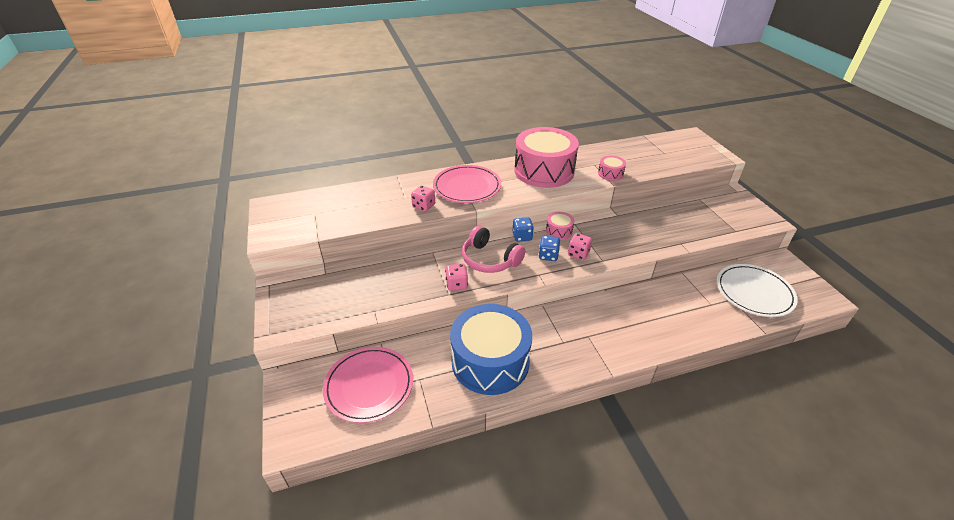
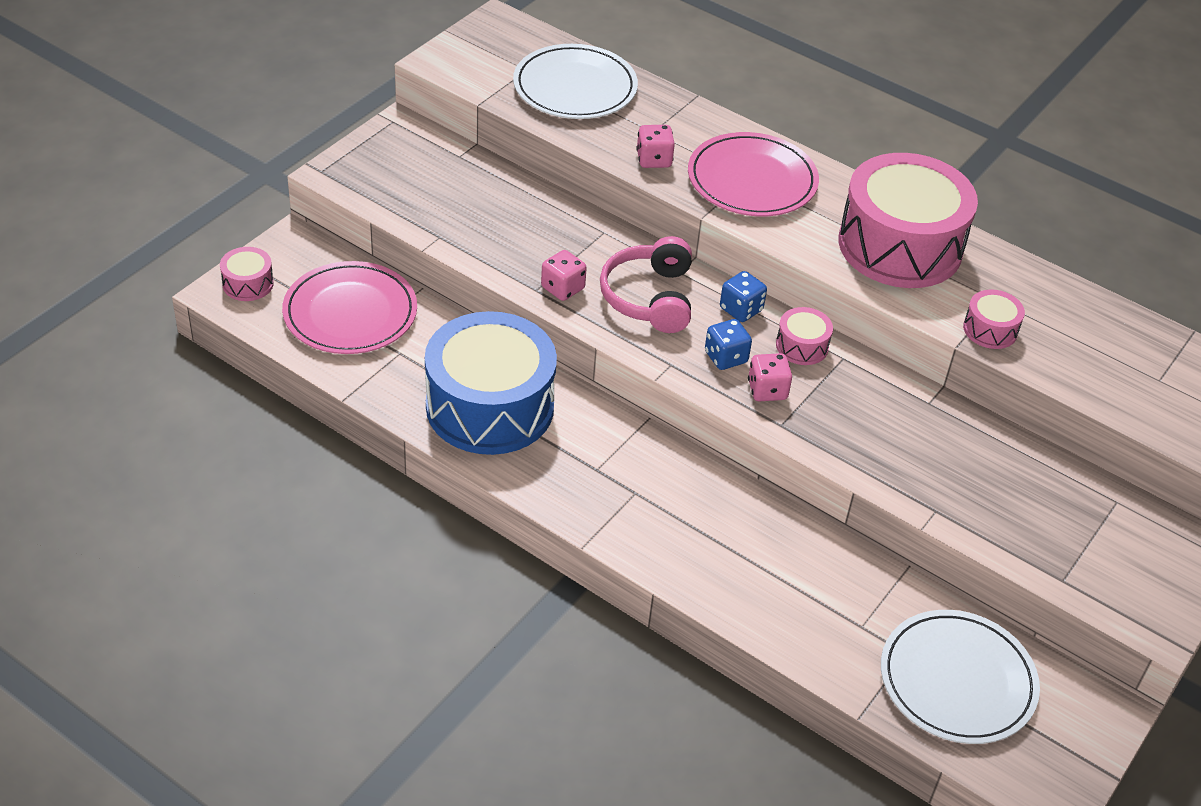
camera: 50 degrees right, 5 degrees up
none -> pink drum [220,247,274,301]
none -> white plate [513,44,638,119]

